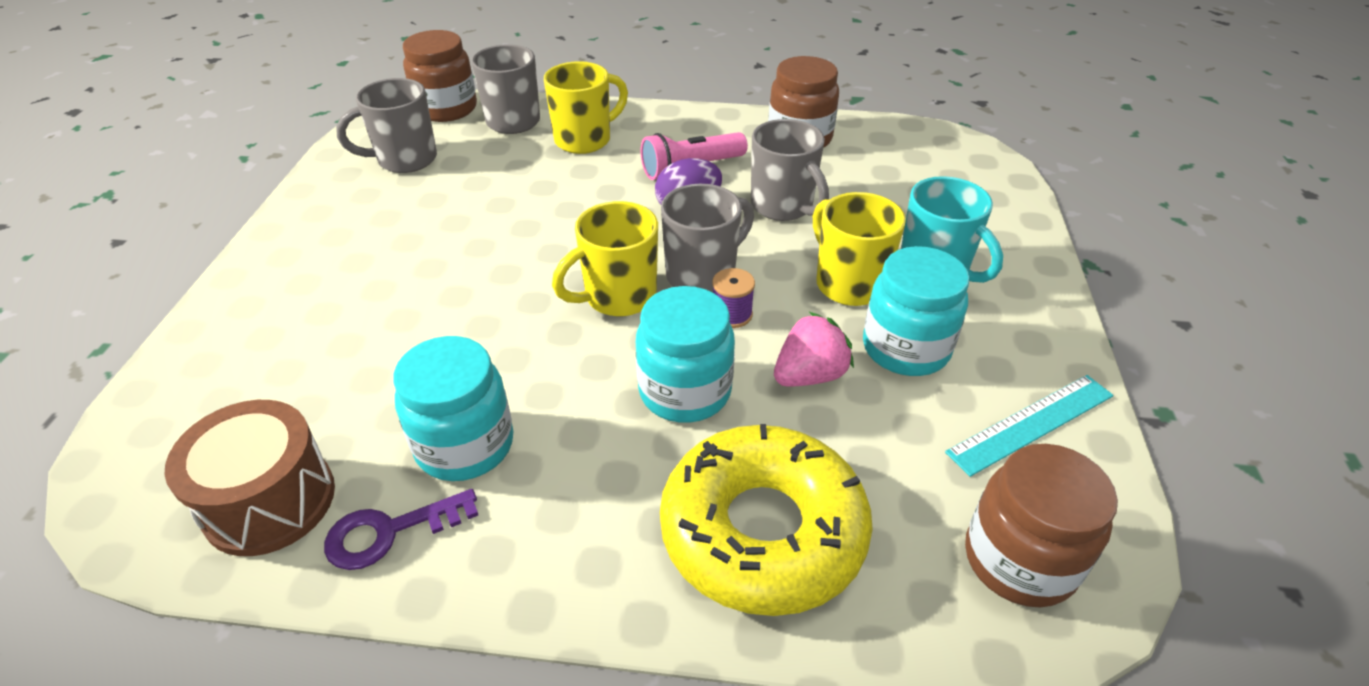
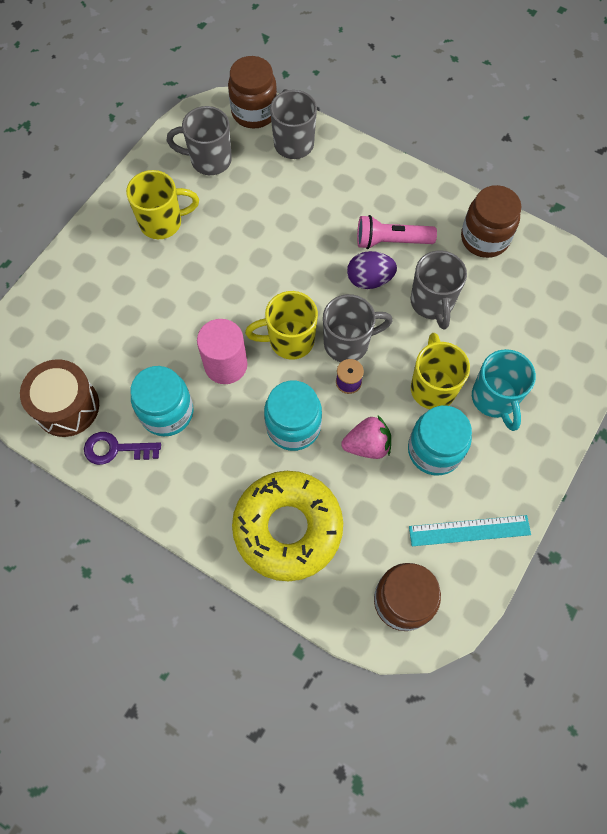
camera: 25 degrees right, 25 degrees up
yellow mug [544,61,628,154] -> yellow mug moved to [126,170,199,239]
none -> pink cylinder [197,319,247,384]

